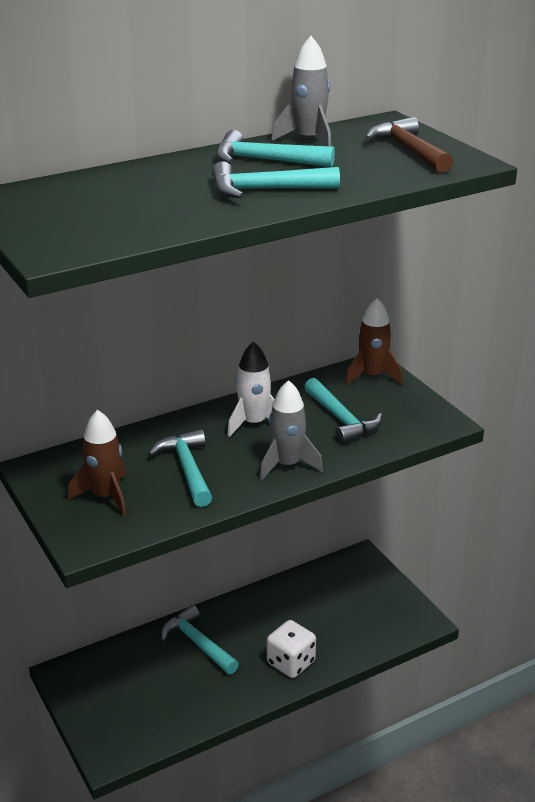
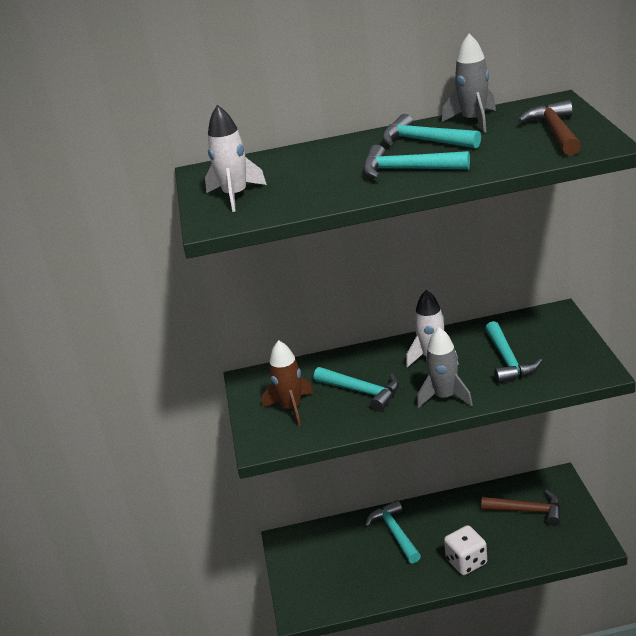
camera: 25 degrees right, 0 degrees up
turquoise hammer [148,429,212,507] -> turquoise hammer turned 120 degrees clockwise [314,367,399,412]
brown rocket [345,298,403,385] -> none
none -> white rocket [205,105,267,212]
none -> brown hammer [481,490,561,526]

